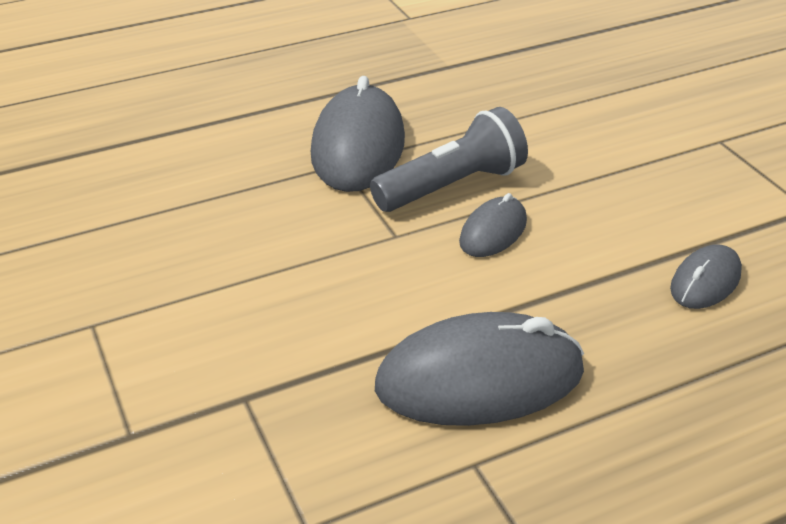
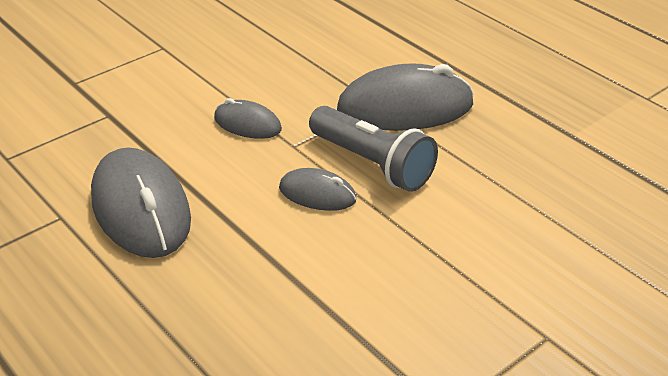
camera: 75 degrees right, 0 degrees up
grey mouse [670,244,742,309] -> grey mouse moved to [214,98,282,139]

